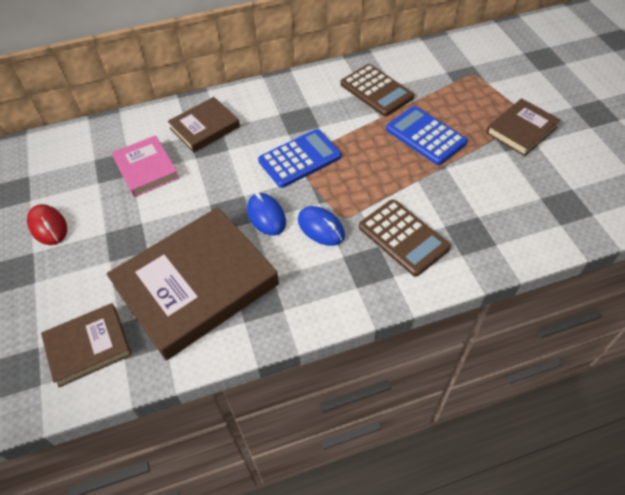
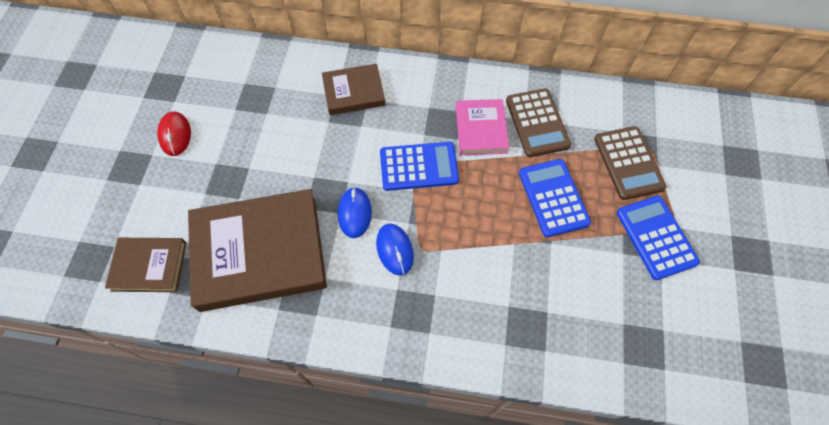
camera: 25 degrees right, 10 degrees up
pink book [112,135,179,197] -> pink book moved to [456,99,509,155]
brown calculator [359,199,451,276] -> brown calculator moved to [594,126,667,200]
brown book [486,98,561,156] -> blue calculator [617,196,700,280]

